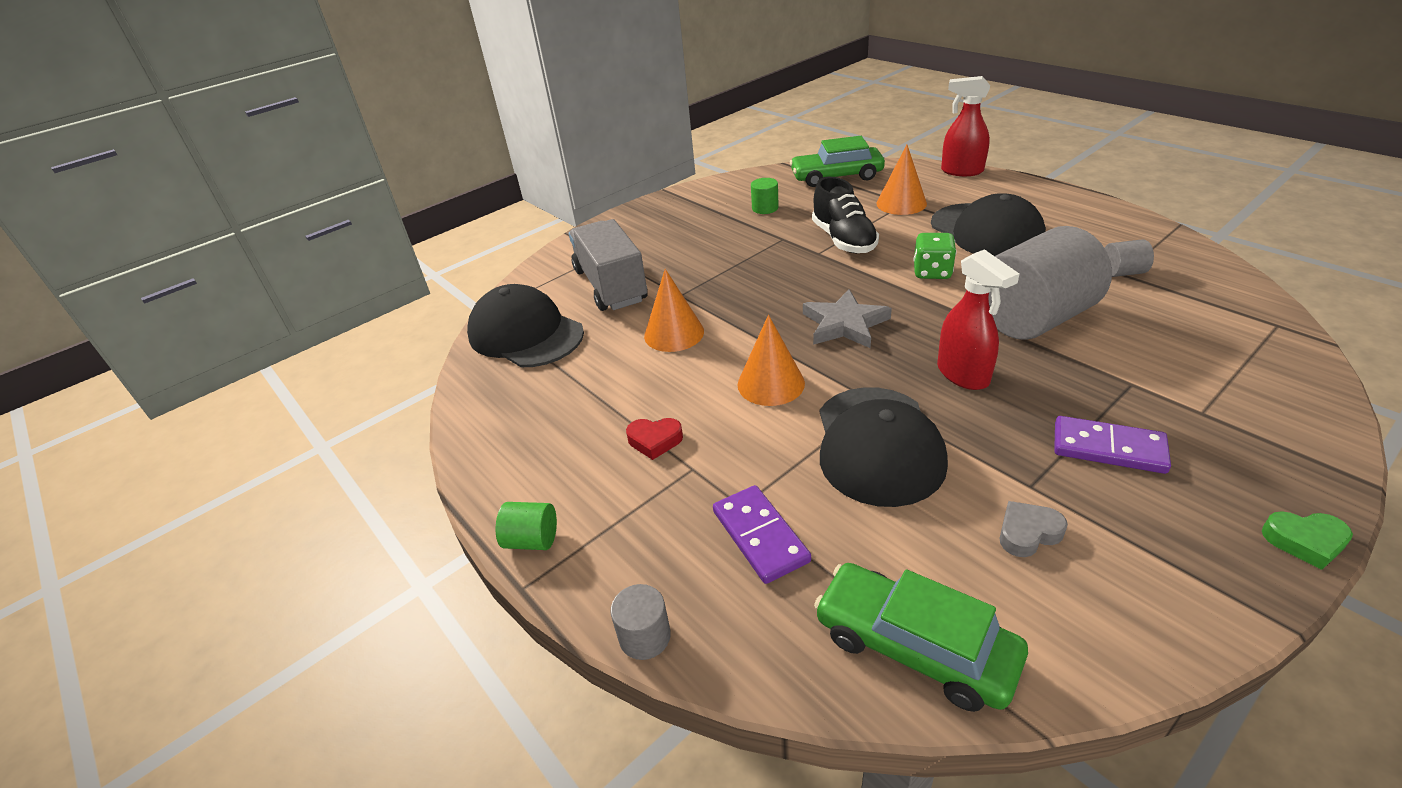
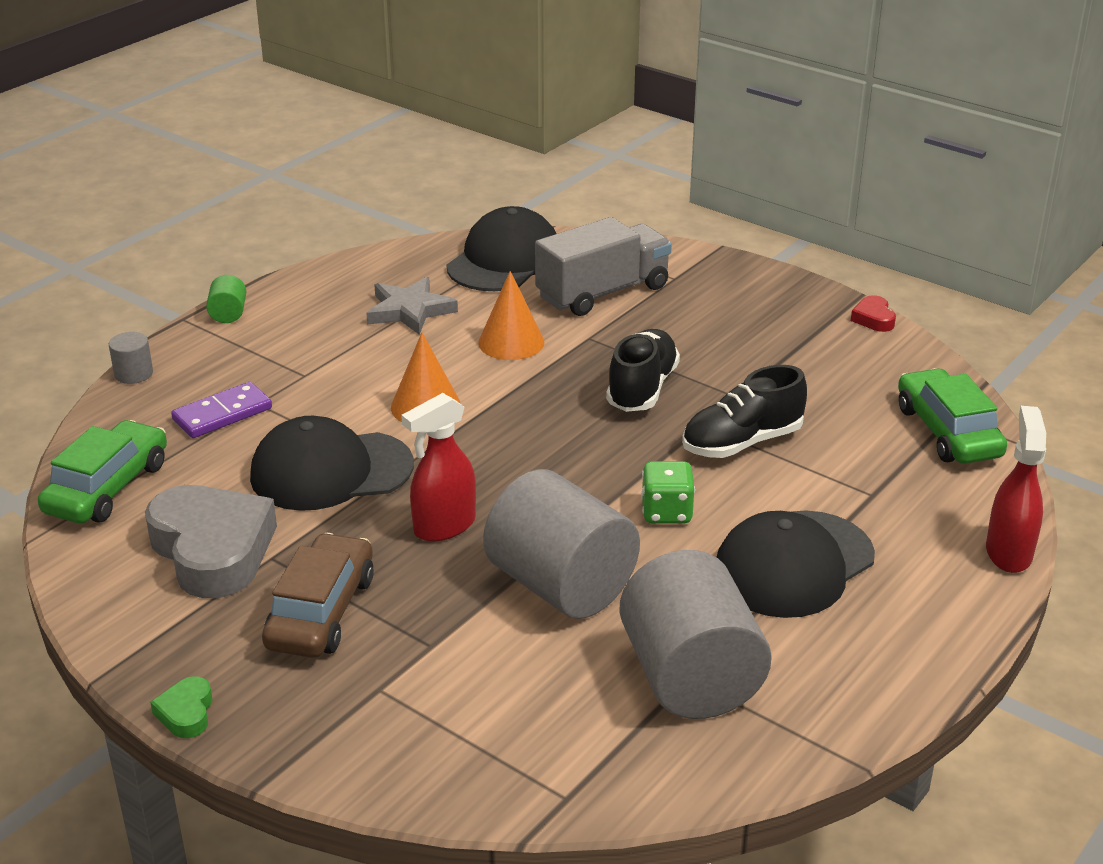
camera: 75 degrees right, 5 degrees down
red heart [626,418,683,460] -> red heart moved to [851,295,896,332]
green cylinder [751,178,779,214] -> none
grey star [803,289,892,348] -> grey star moved to [367,277,458,335]
orange cone [876,145,927,215] -> none
grey heart [1000,501,1068,557] -> grey heart [145,485,277,598], size x2.38
purple domino [1054,416,1171,474] -> brown car [262,533,374,658]
grey cylinder [1104,239,1154,277] -> grey cylinder [619,550,772,719], size x2.42
none -> black shoe [606,329,680,412]

